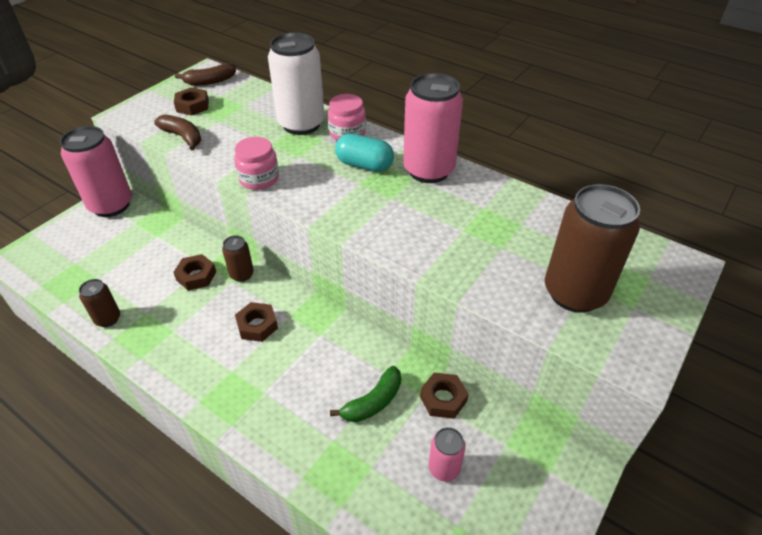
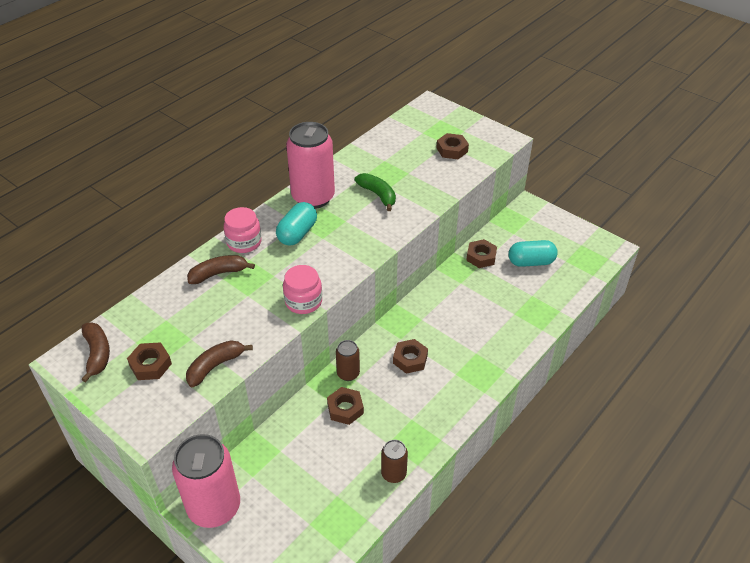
camera: 85 degrees left, 0 degrees up
white can [268,32,325,135] -> brown banana [187,255,255,284]
green banana [330,366,401,422] -> green banana moved to [355,173,396,211]
pink can [429,427,466,482] -> turquoise capsule [508,240,558,267]
brown can [545,184,640,313] -> brown nut [436,133,469,159]

